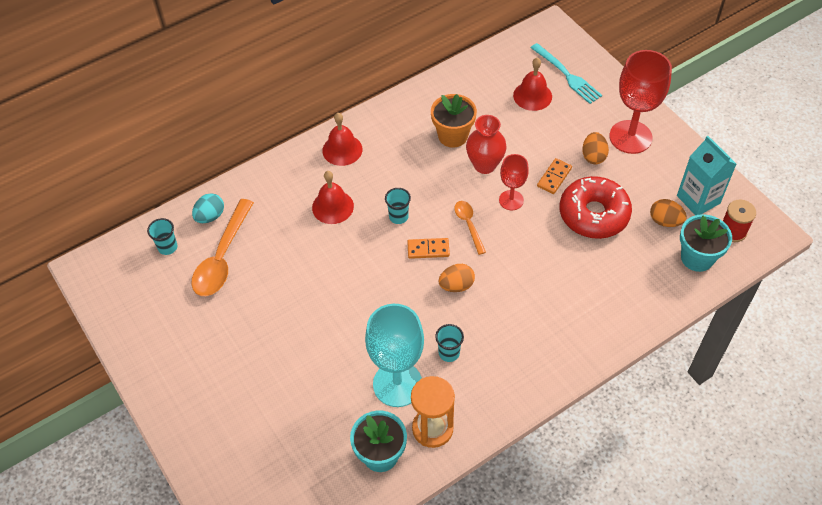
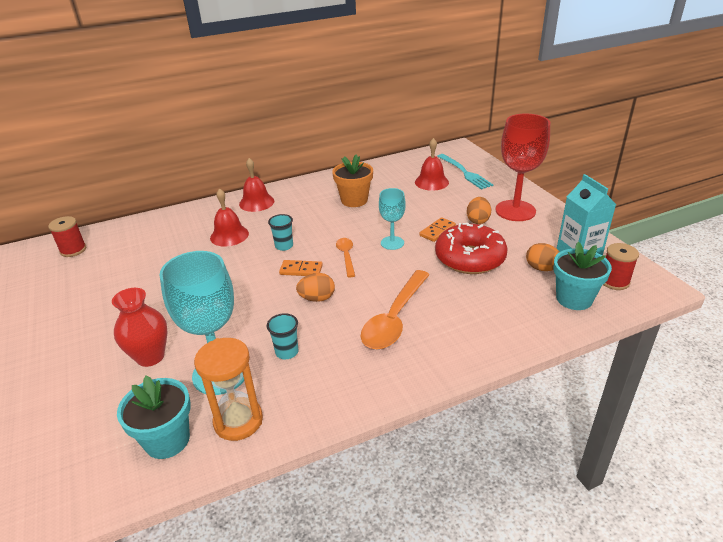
camera: 10 degrees right, 20 degrees down
turquoise cup [147,218,178,255] -> red spool [48,216,86,257]
orange spoon [191,199,254,296] -> orange spoon moved to [361,270,430,349]
turquoise egg [192,193,224,223] -> none
red vase [466,115,507,174] -> red vase moved to [112,288,167,367]
red goblet [499,154,529,210] -> turquoise goblet [379,188,406,250]

